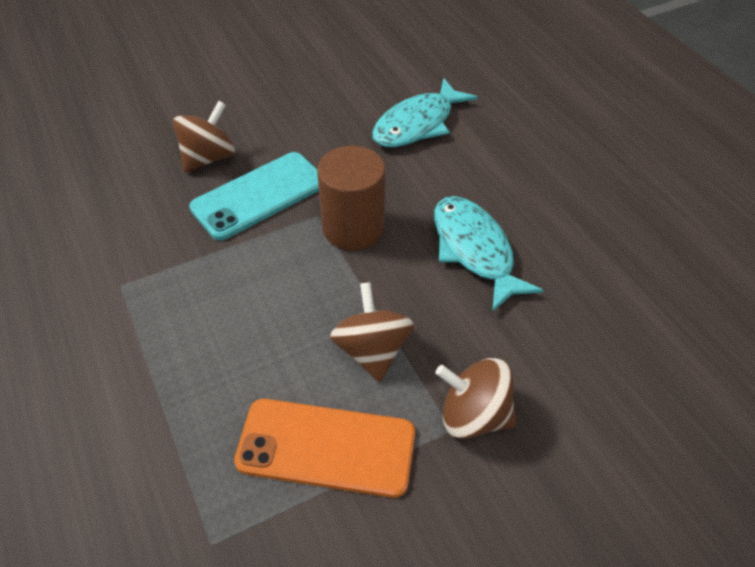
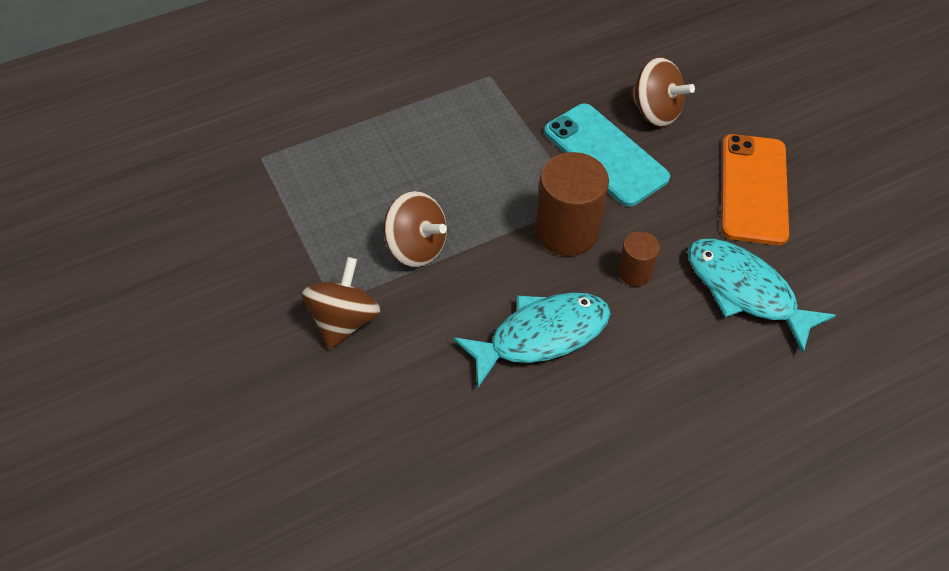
camera: 90 degrees right, 5 degrees up
orange phone [234,399,415,498] -> orange phone moved to [721,134,789,245]
brown spinning top [330,282,414,382] -> brown spinning top turned 45 degrees clockwise [384,191,447,267]
none -> brown cylinder [618,231,660,286]

